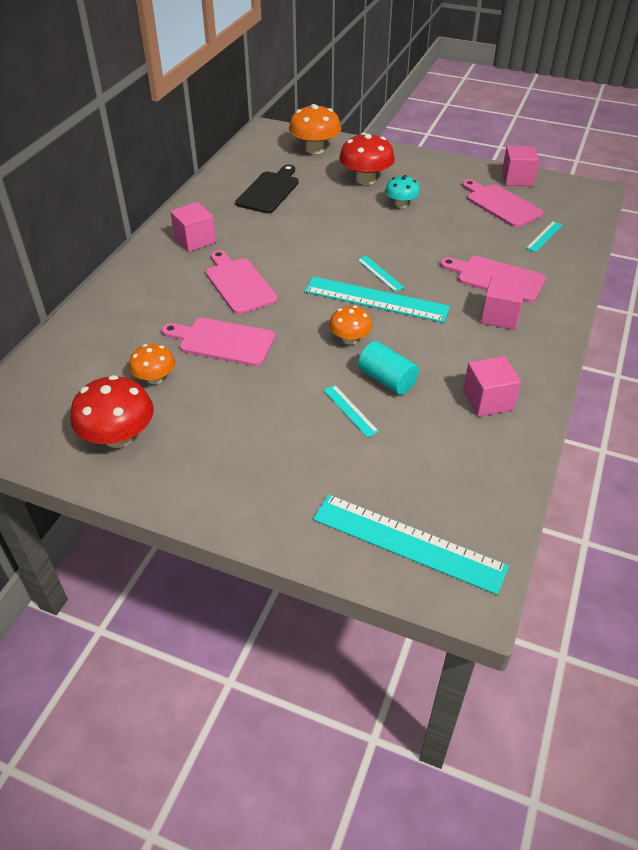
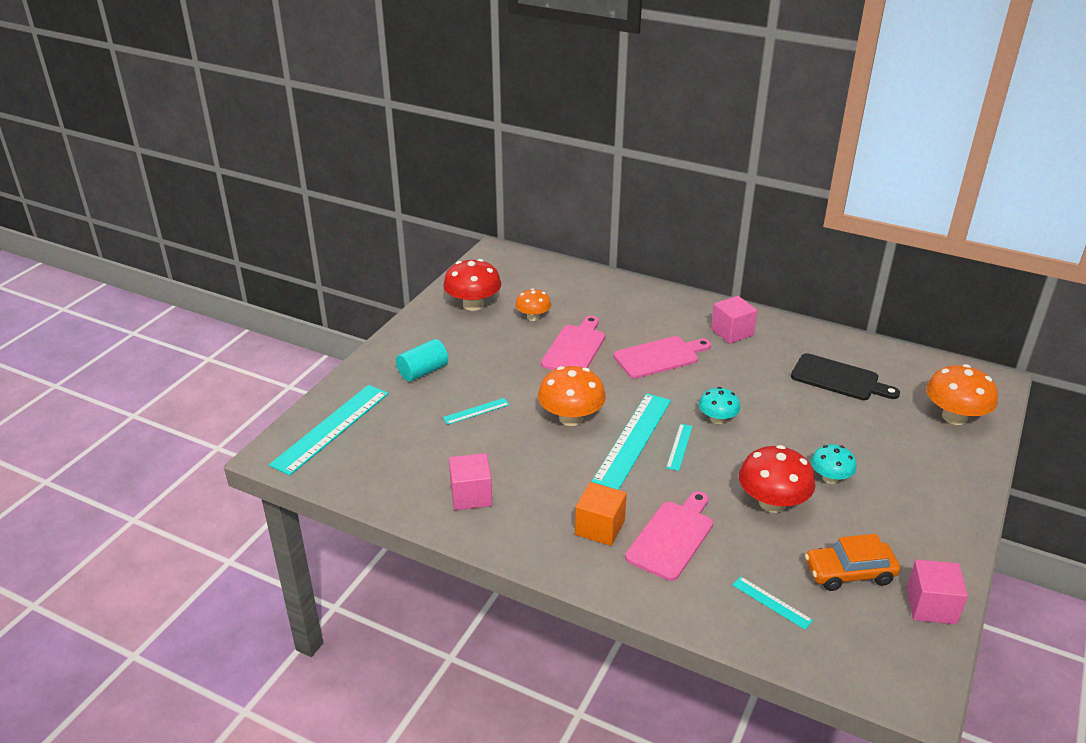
camera: 95 degrees right, 10 degrees down
orange mushroom [329,306,372,345] -> orange mushroom [538,366,606,426], size x1.64
red mushroom [339,133,395,185] -> red mushroom moved to [739,445,815,513]
turquoise ruler [357,256,405,292] -> turquoise ruler turned 45 degrees counterclockwise [666,424,693,471]
turquoise cylinder [358,341,419,395] -> turquoise cylinder moved to [396,339,448,382]
pink cutting board [462,179,543,228] -> orange car [805,534,901,591]
pink cube [481,275,527,330] -> orange cube [575,482,627,546]
none -> turquoise mushroom [699,387,740,424]

